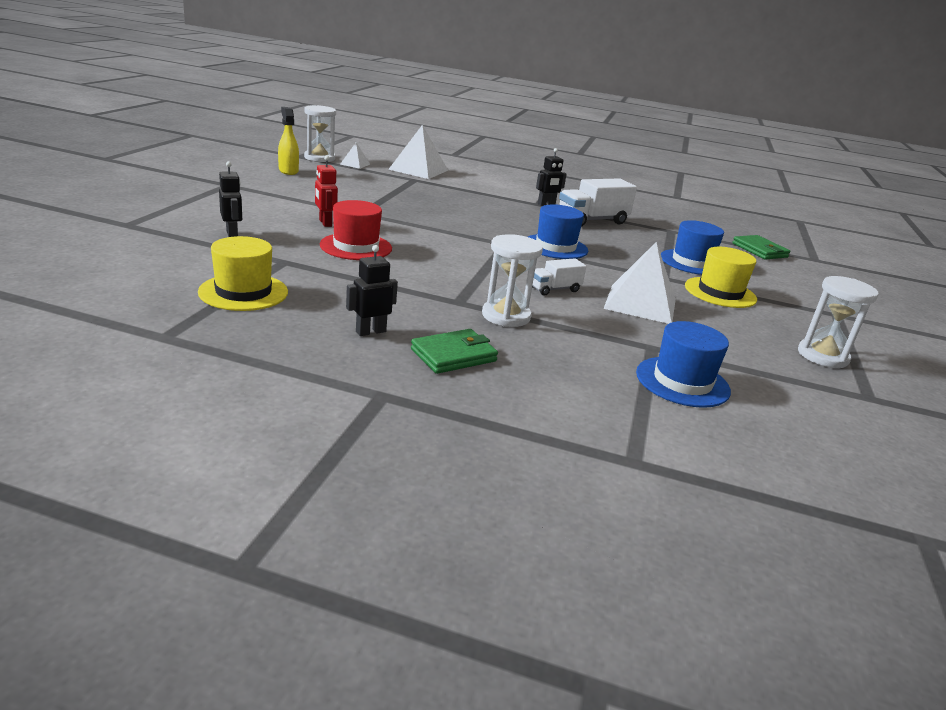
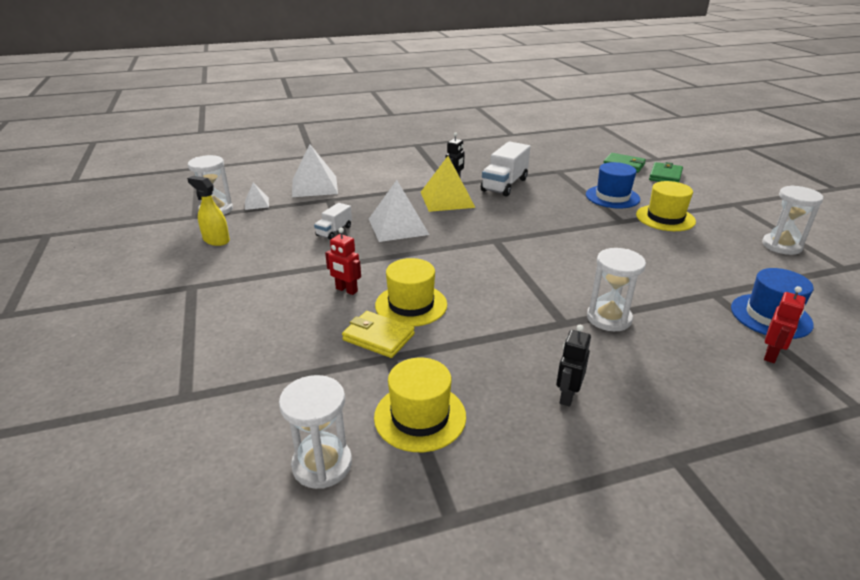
camera: 30 degrees left, 5 degrees up
black robot [219,161,242,237] -> none
red hat [320,200,392,260] -> yellow hat [375,258,447,327]
green wallet [411,329,498,374] -> green wallet moved to [649,162,683,182]
blue hat [528,204,588,259] -> none
white truck [532,258,586,296] -> white truck moved to [314,203,352,240]
white pyramid [603,242,676,324] -> white pyramid moved to [369,180,430,242]
none -> white hourglass [279,375,352,489]
none -> yellow wallet [342,311,415,358]
none -> yellow pyramid [421,156,476,212]
none -> red robot [764,286,806,363]

